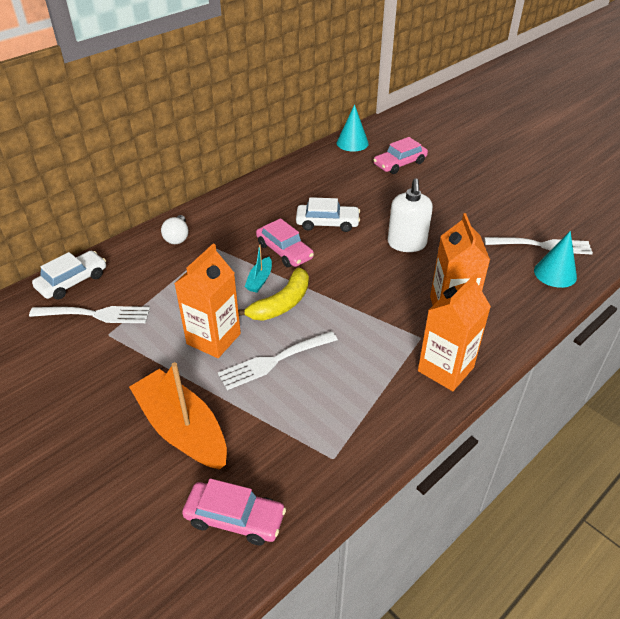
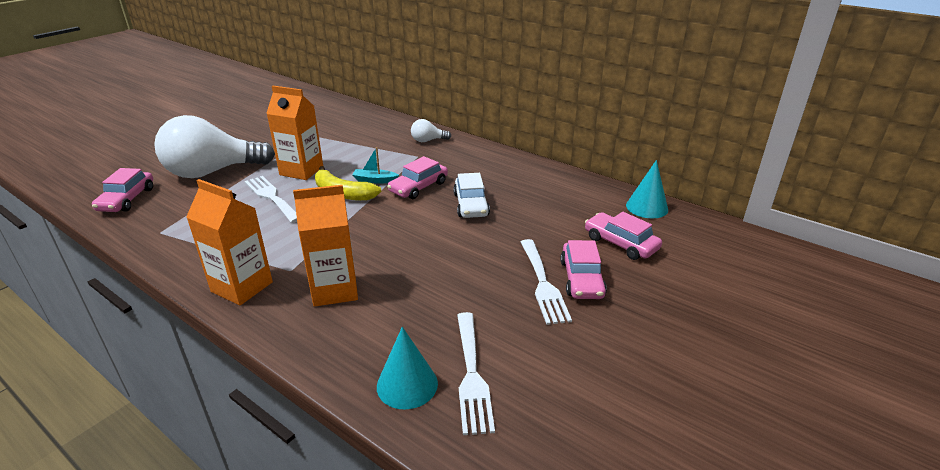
camera: 80 degrees right, 10 degrees down
white fork [29,306,150,323] -> white fork moved to [521,239,572,325]
white car [32,251,106,299] -> none
orange boat [129,362,227,470] -> white light bulb [154,115,275,178]
white soap dispenser [388,178,433,252] -> none
none -> pink car [560,240,607,299]

